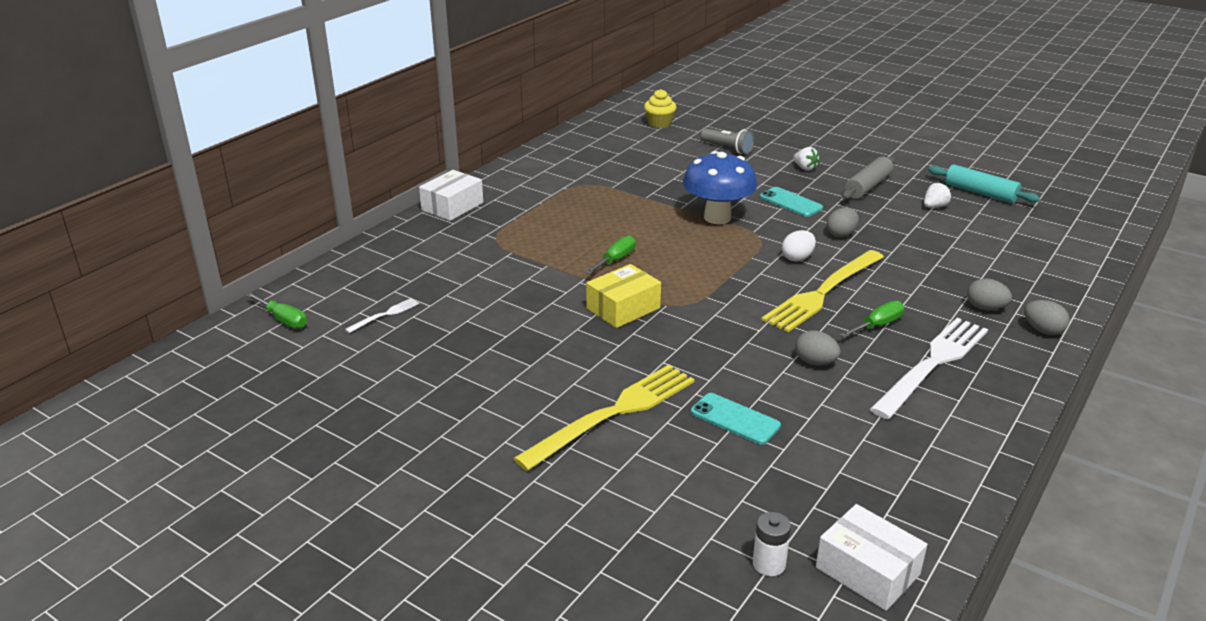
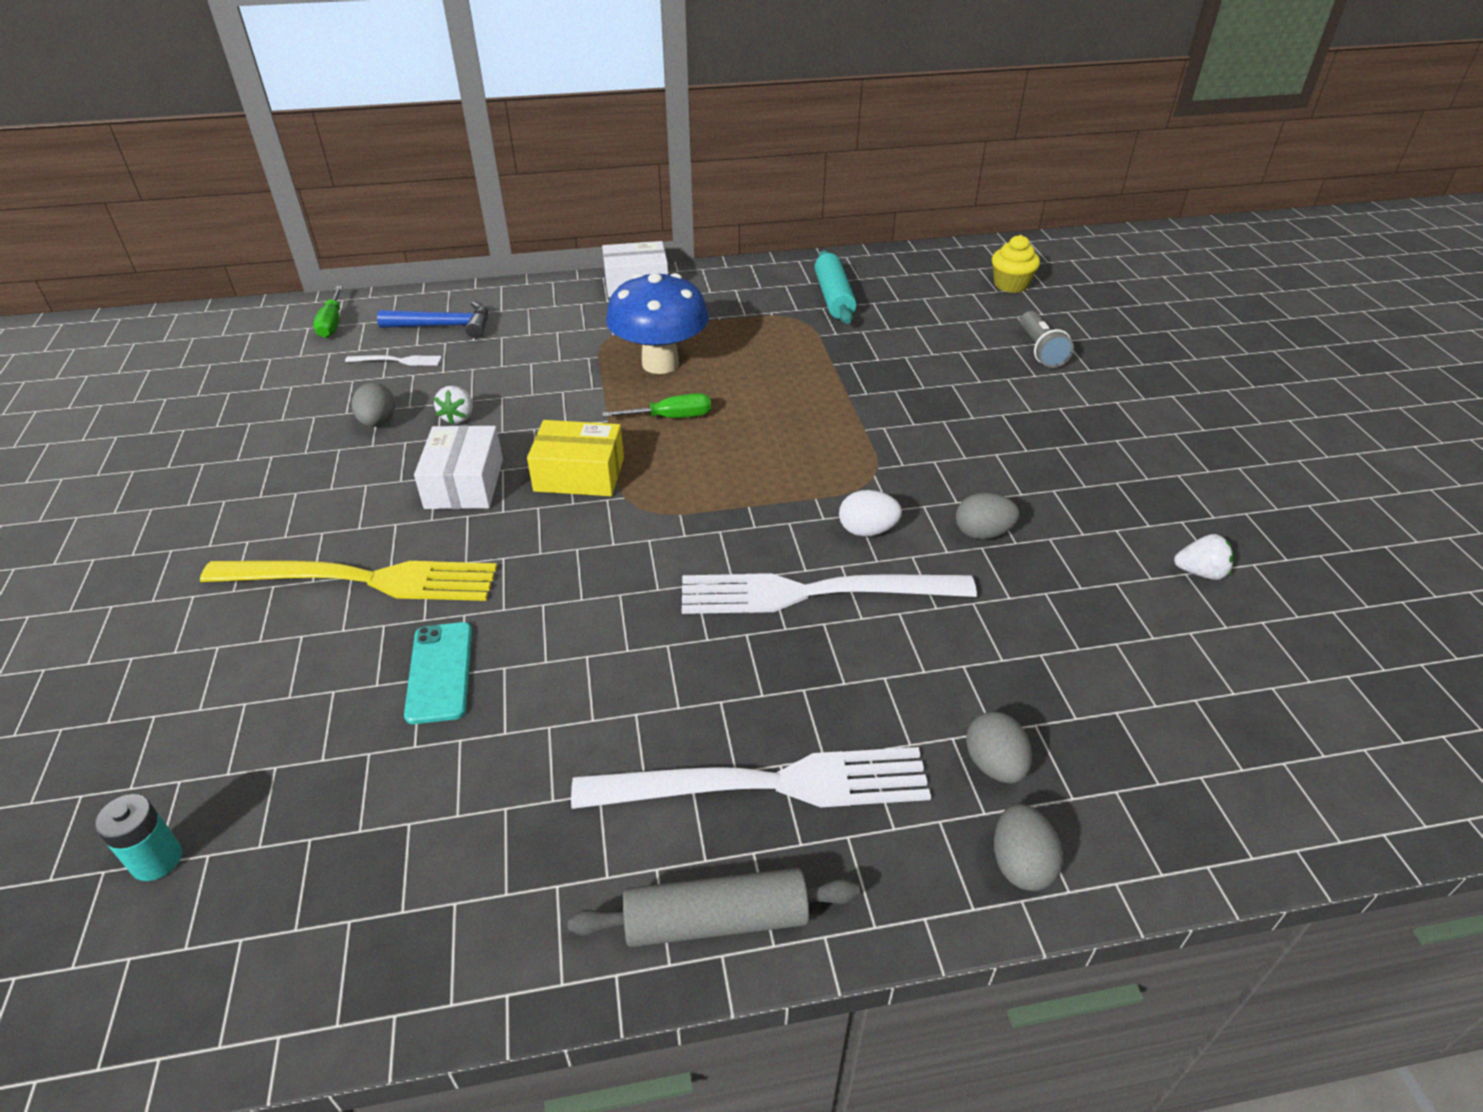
camera: 45 degrees right, 10 degrees up
blue mushroom [683,151,757,224] -> blue mushroom moved to [606,273,709,374]
white battery [753,512,791,576] -> turquoise battery [95,794,182,881]
turquoise phone [760,187,823,217] -> none
yellow fork [762,250,884,332] -> white fork [682,573,977,614]
white strawberry [793,147,819,171] -> white strawberry moved to [434,386,473,425]
grey egg [795,330,841,366] -> grey egg moved to [352,383,395,427]
white box [816,504,927,611] -> white box moved to [414,425,503,509]
green screwdriver [840,301,904,338] -> none
grey rolling pin [842,156,895,200] -> grey rolling pin moved to [568,868,860,947]
turquoise rolling pin [928,164,1040,203] -> turquoise rolling pin moved to [814,250,857,324]
none -> blue hammer [377,301,488,338]

